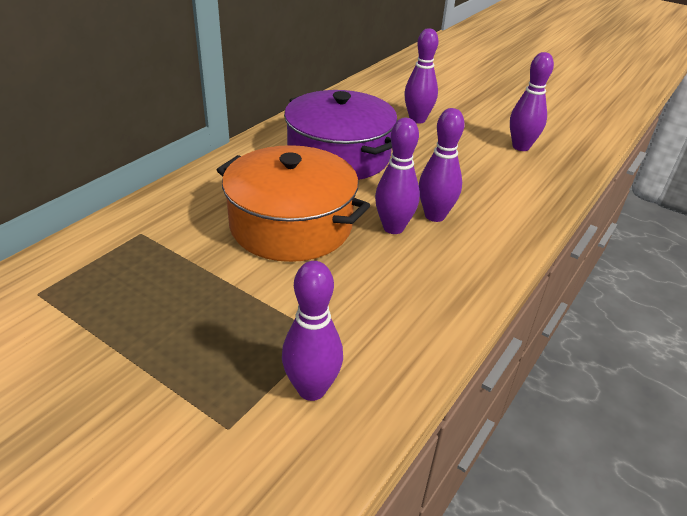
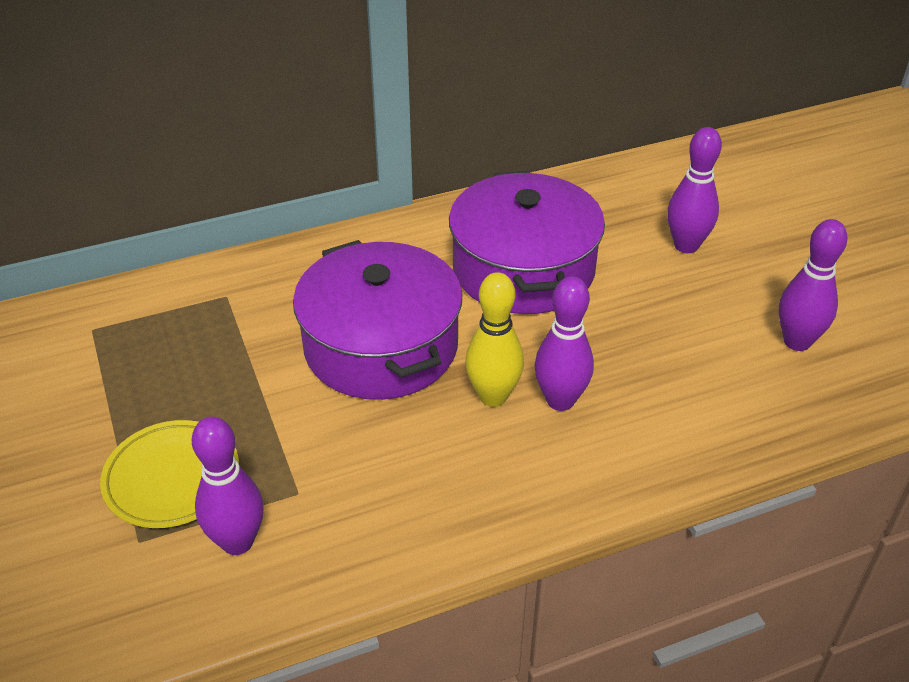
camera: 35 degrees right, 5 degrees up
orange pot [217,145,370,262] -> purple pot [293,240,462,400]
purple bowling pin [375,118,420,234] -> yellow bowling pin [465,272,524,407]
none -> yellow plate [100,420,239,528]

